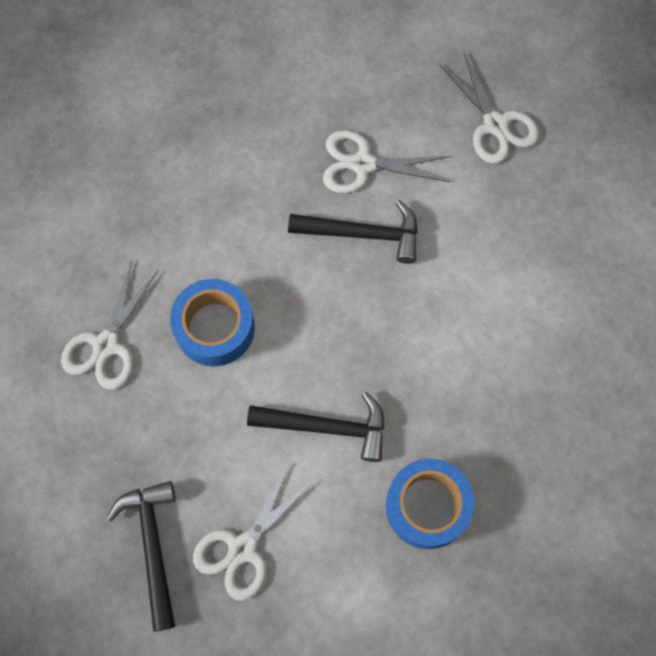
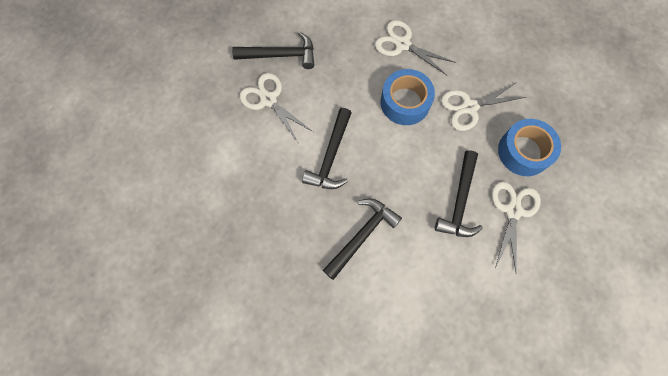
camera: 100 degrees right, 0 degrees up
blue tape [386,458,474,549] -> blue tape moved to [498,119,561,176]
white scissors [439,51,539,164] -> white scissors moved to [441,82,526,131]
none -> black hammer [322,199,402,280]

